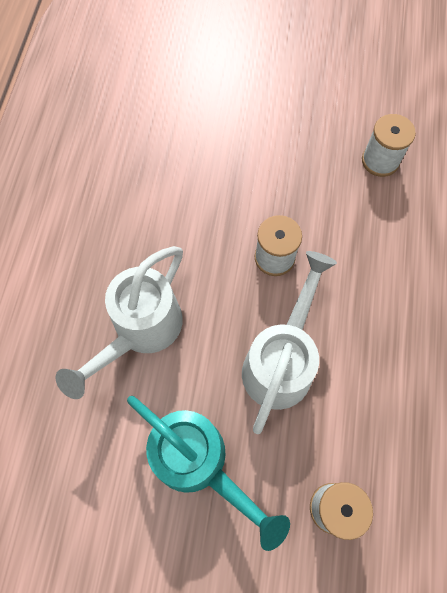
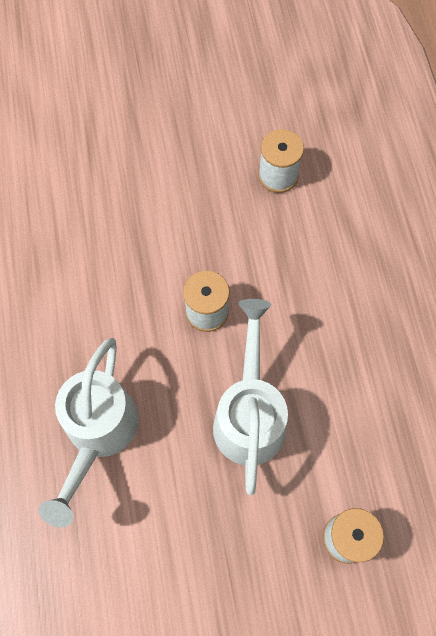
camera: 20 degrees left, 0 degrees up
turquoise watering can [127,396,290,551] -> none

